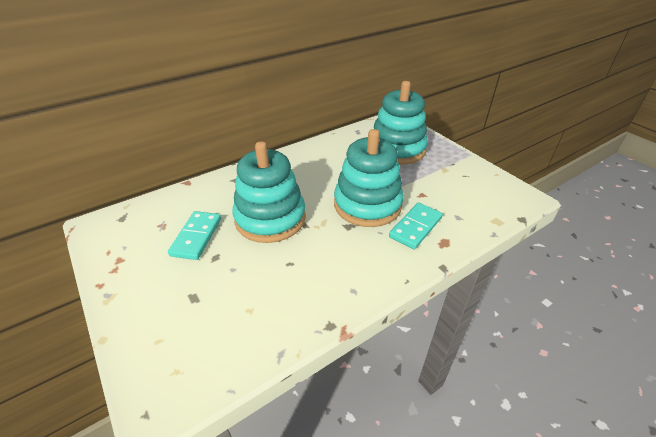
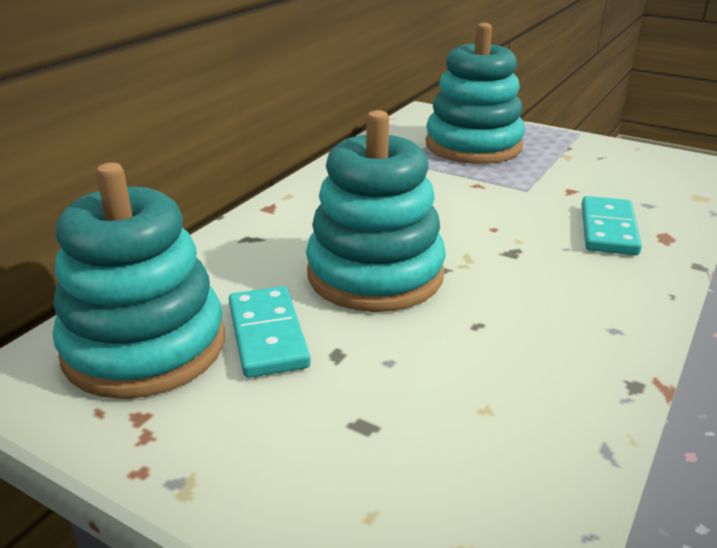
camera: 25 degrees left, 10 degrees down
turquoise stacking toy [334,129,404,227] -> turquoise stacking toy moved to [53,163,225,399]

